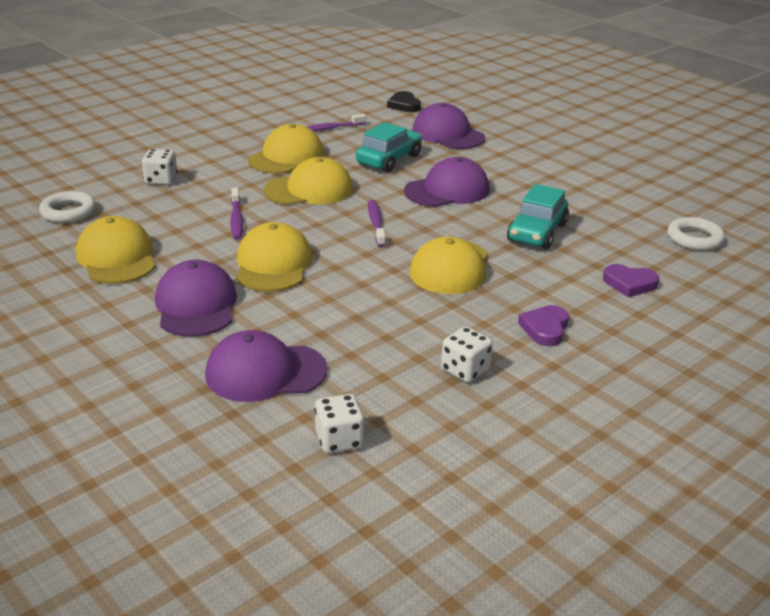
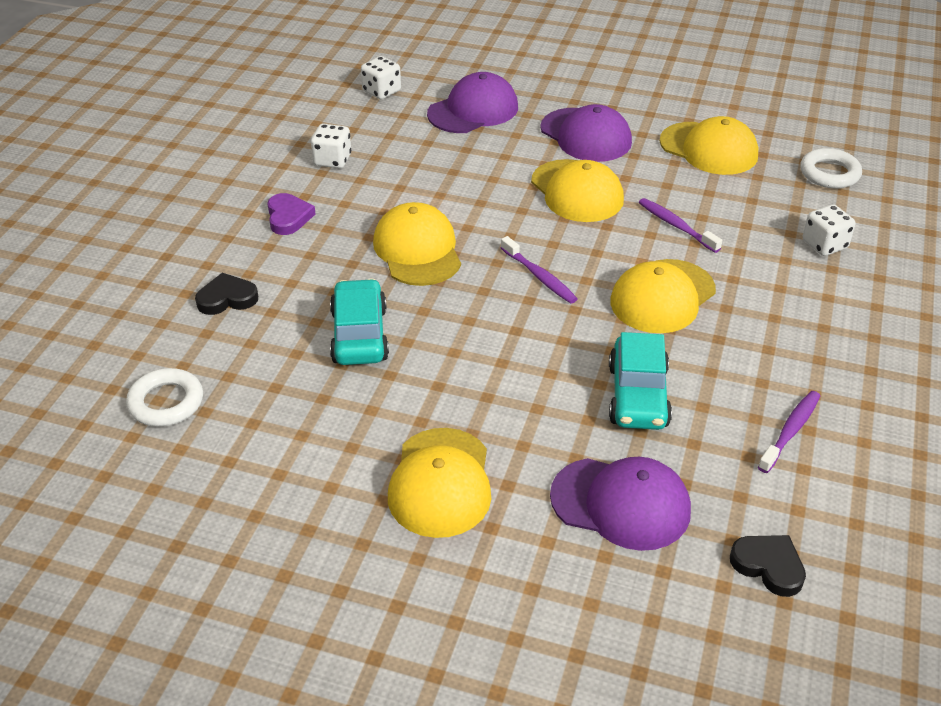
camera: 150 degrees right, 10 degrees up
yellow cap [248,124,324,174] -> yellow cap moved to [388,428,491,538]
purple cap [404,157,490,207] -> none
purple heart [603,264,659,297] -> black heart [195,273,258,315]

